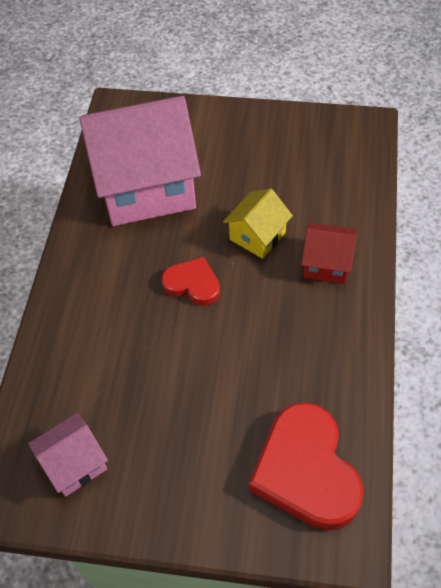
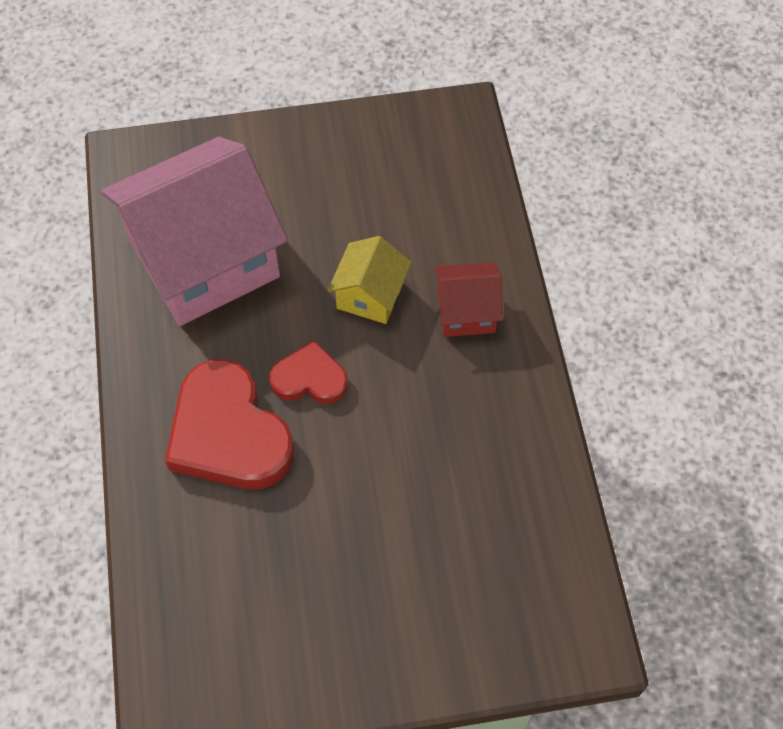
camera: 20 degrees left, 5 degrees up
pink house [29,413,108,497] -> none
red heart [249,402,364,531] -> red heart moved to [165,359,294,489]

